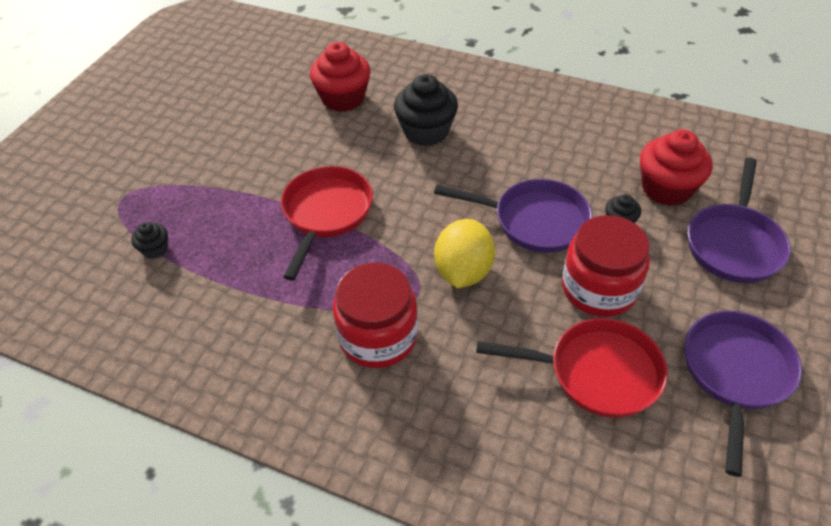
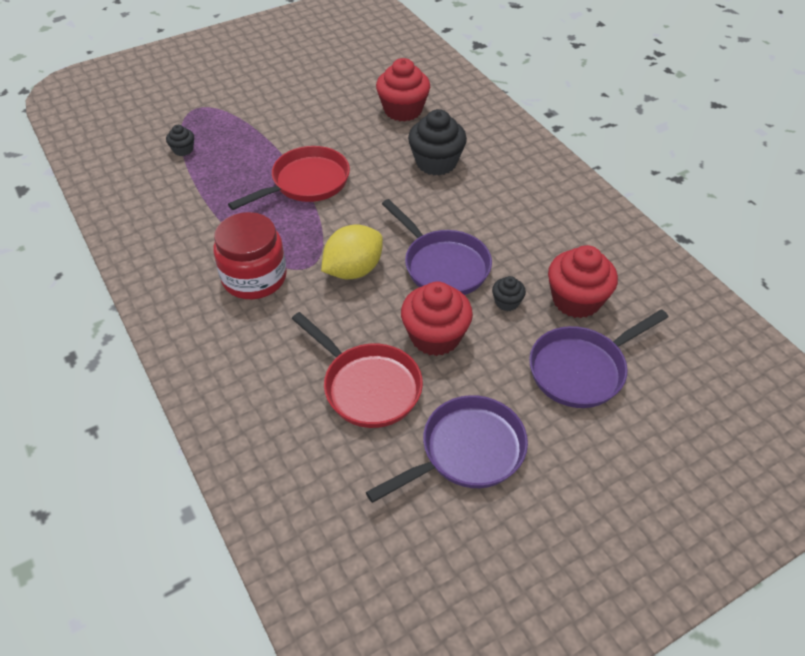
camera: 35 degrees right, 0 degrees up
red jar [562,215,650,317] -> red cupcake [401,282,473,356]

